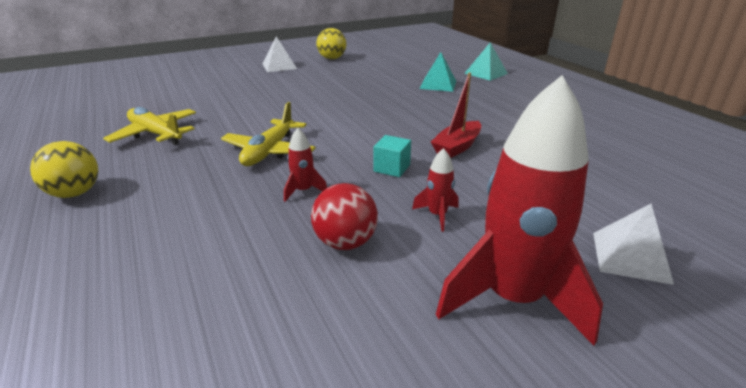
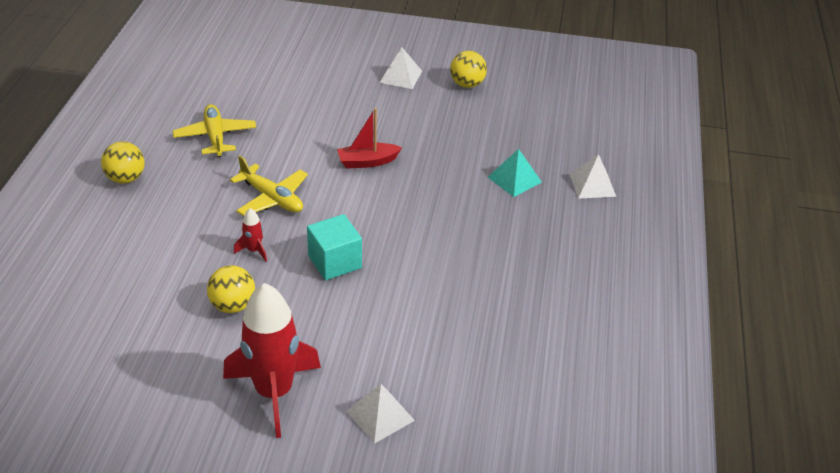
camera: 35 degrees right, 10 degrees up
yellow plane [221,102,316,166] -> yellow plane turned 105 degrees counterclockwise [230,155,308,216]
red ball [311,183,378,250] -> yellow ball [207,265,255,313]
turquoise cube [374,135,411,177] -> turquoise cube [307,214,362,280], size x1.62
red rocket [412,148,458,232] -> none
red boat [431,72,481,158] -> red boat moved to [337,108,402,168]
turquoise pyramid [464,42,508,81] -> white pyramid [570,154,616,199]

